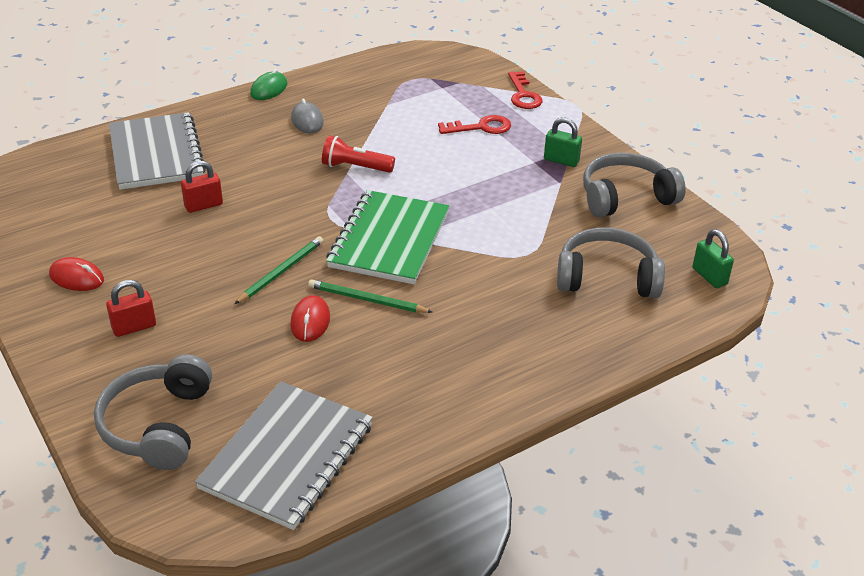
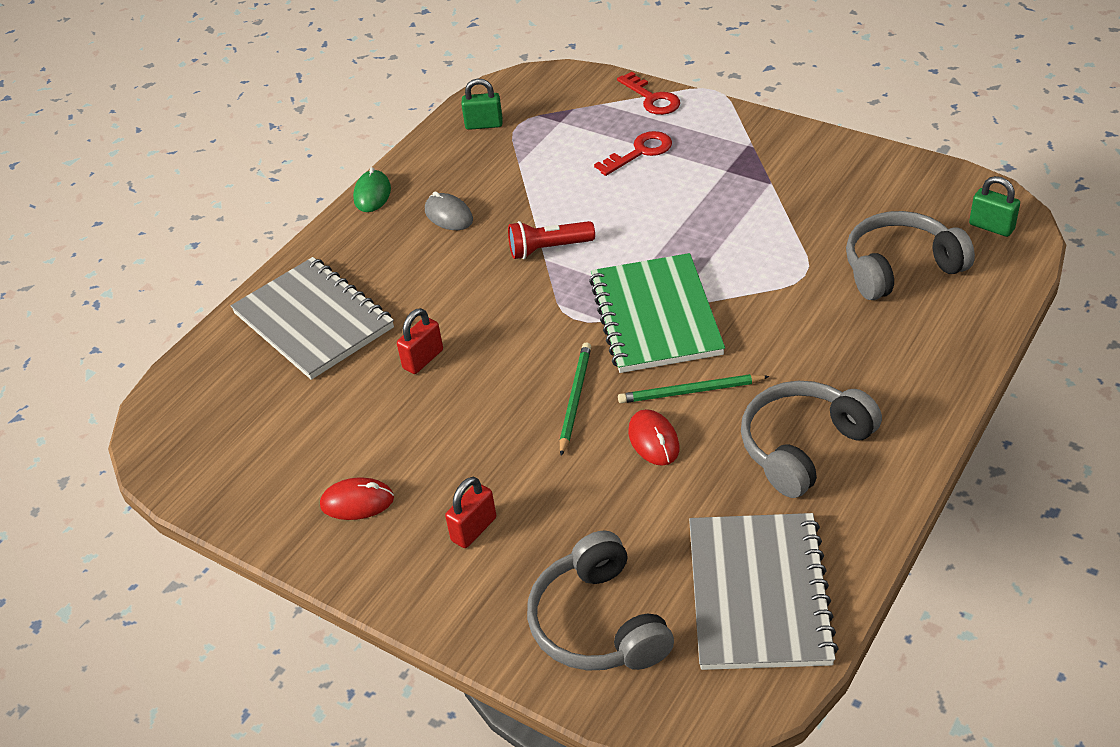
camera: 20 degrees left, 5 degrees up
green padlock [544,117,582,167] -> green padlock moved to [461,78,503,130]
grey headphones [583,152,686,217] -> grey headphones moved to [741,381,882,498]

